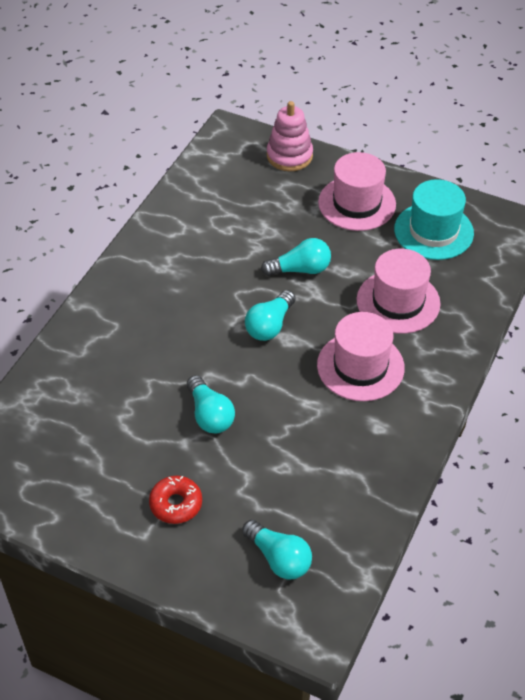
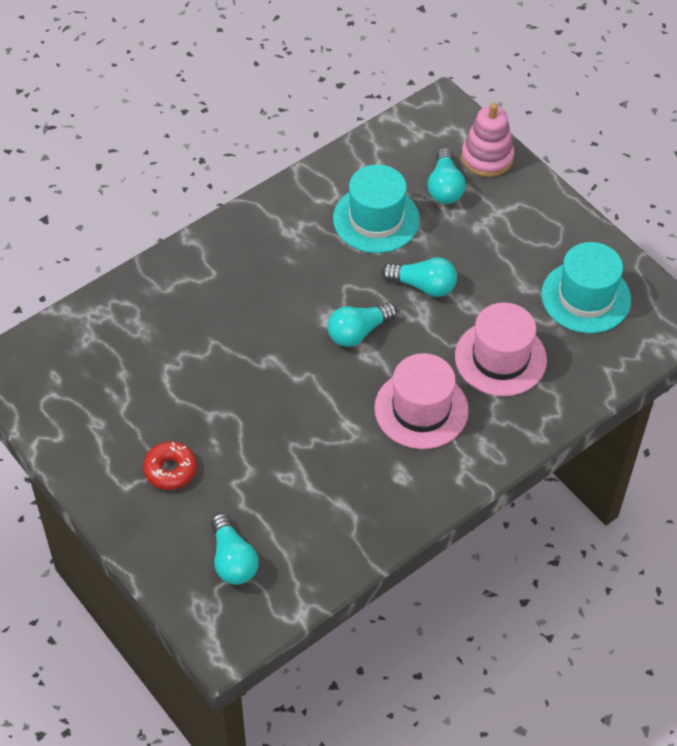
camera: 25 degrees right, 5 degrees up
turquoise light bulb [187,375,235,434] -> turquoise light bulb moved to [427,148,466,204]
pink hat [318,152,396,231] -> none
none -> turquoise hat [333,165,420,253]

